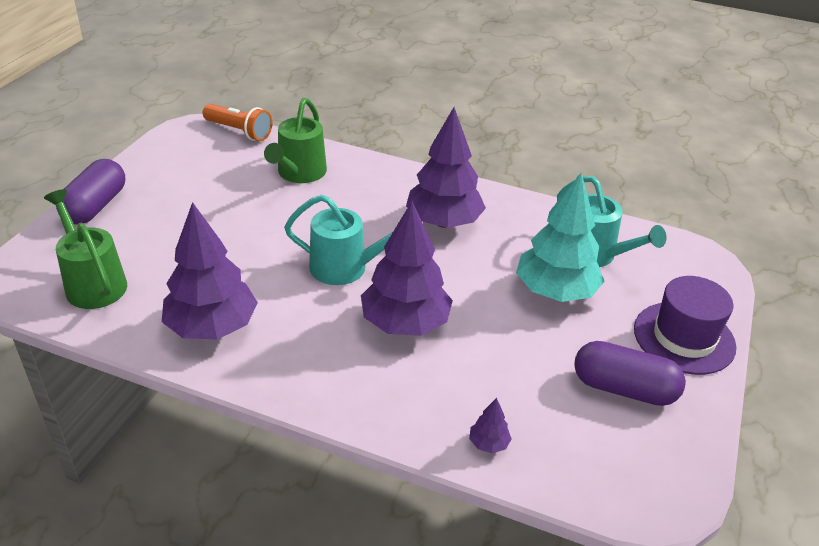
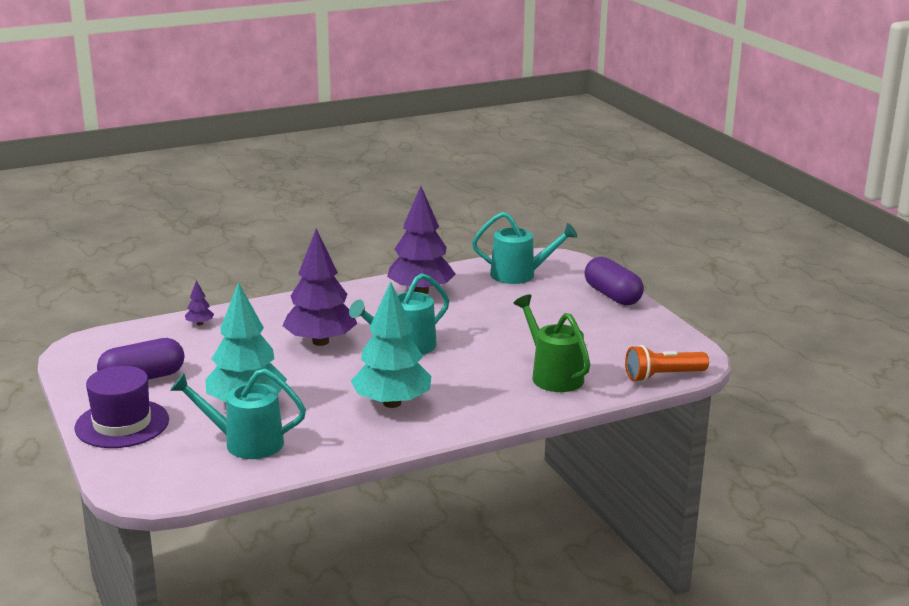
camera: 135 degrees right, 15 degrees down
green watering can [44,189,127,309] -> turquoise watering can [472,212,578,284]
purple tree [406,107,486,228] -> turquoise tree [351,281,431,408]

